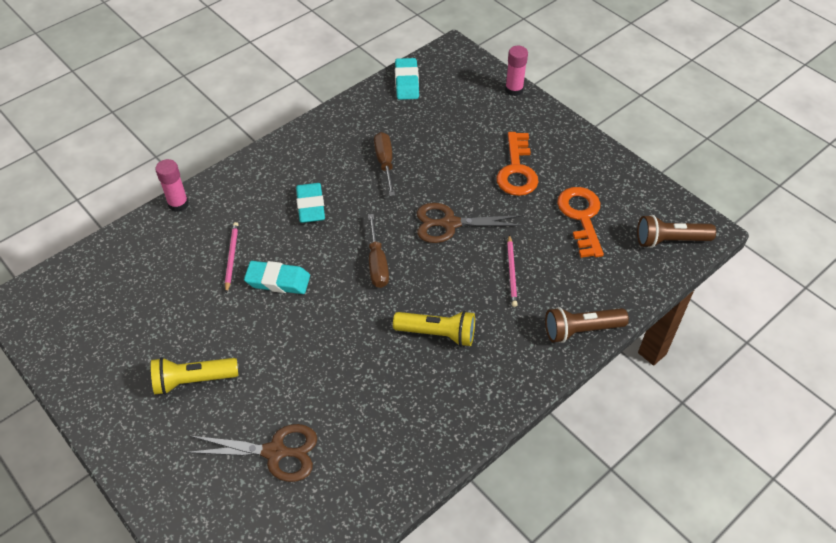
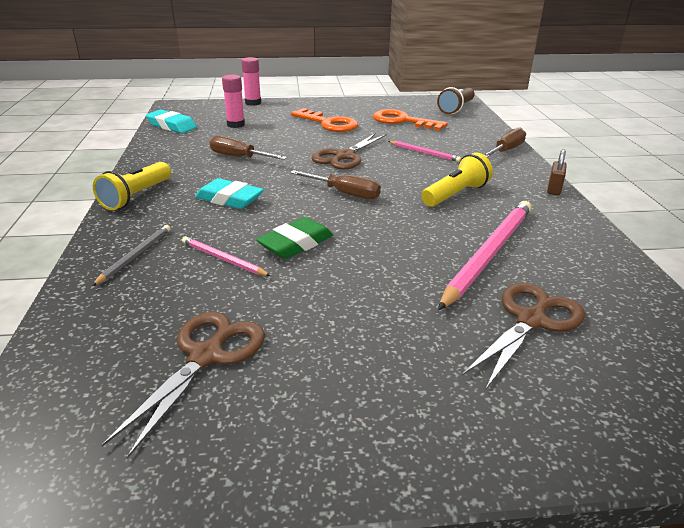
camera: 55 degrees left, 20 degrees down
yellow flashlight [151,357,238,395] -> yellow flashlight moved to [93,162,171,210]
pink glue stick [155,159,189,212] -> pink glue stick moved to [222,75,245,128]
turquoise eraser [244,261,310,294] -> green eraser [256,217,333,259]
brown flashlight [545,307,629,343] -> brown screwdriver [484,127,526,157]
none -> grey pencil [92,225,170,286]
none -> brown scissors [102,312,265,459]
none -> pink pencil [438,201,531,310]
none -> brown padlock [547,149,567,195]

